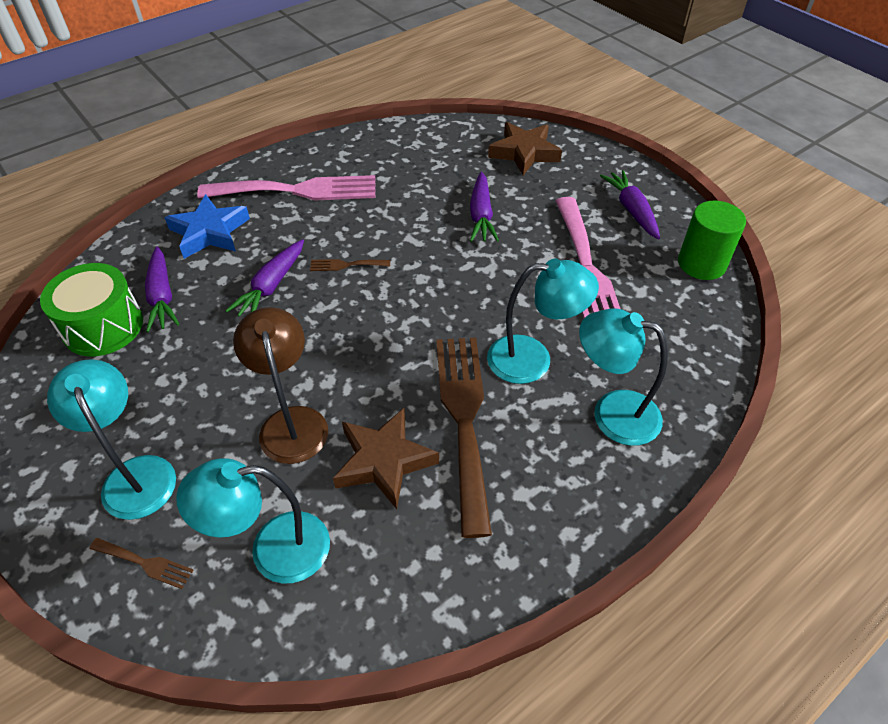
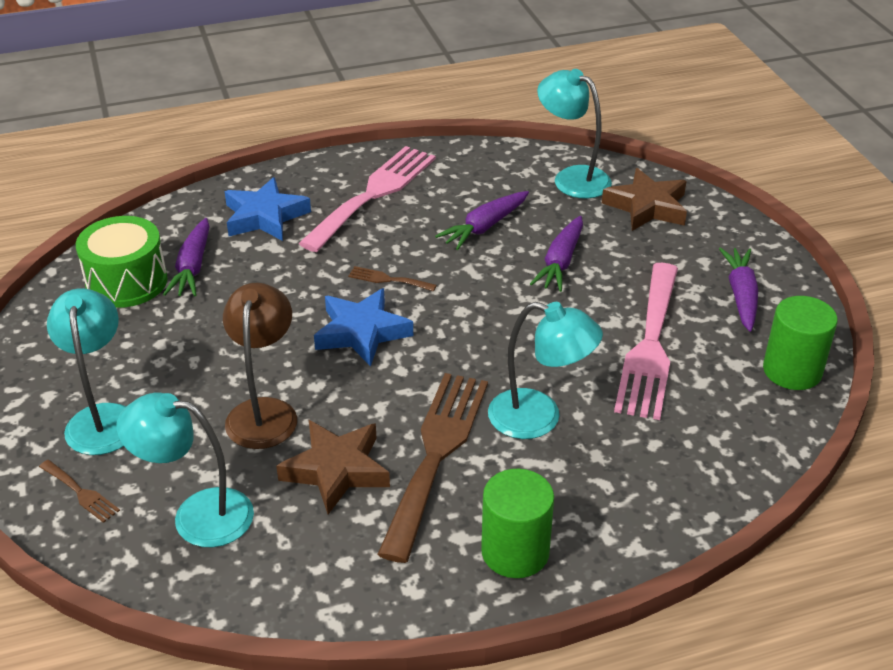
camera: 20 degrees right, 10 degrees down
pink fork [197,175,375,200] -> pink fork turned 75 degrees counterclockwise [299,146,436,252]
purple carrot [225,239,304,317] -> purple carrot moved to [435,191,529,250]
turquoise lamp [579,308,668,446] -> turquoise lamp moved to [537,69,612,199]
none -> blue star [314,288,413,367]
none -> green cylinder [481,469,554,578]

